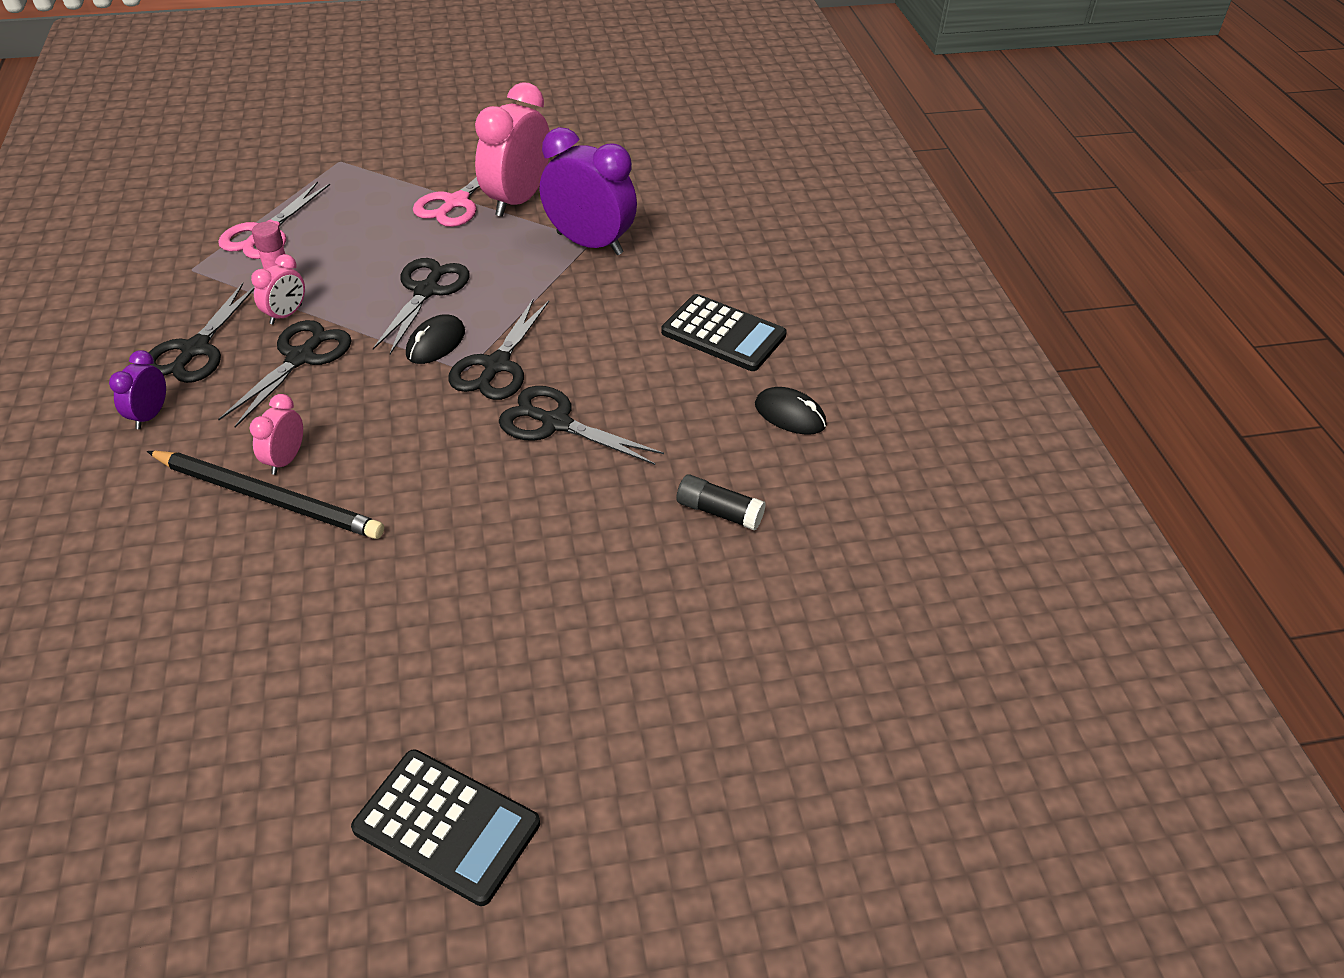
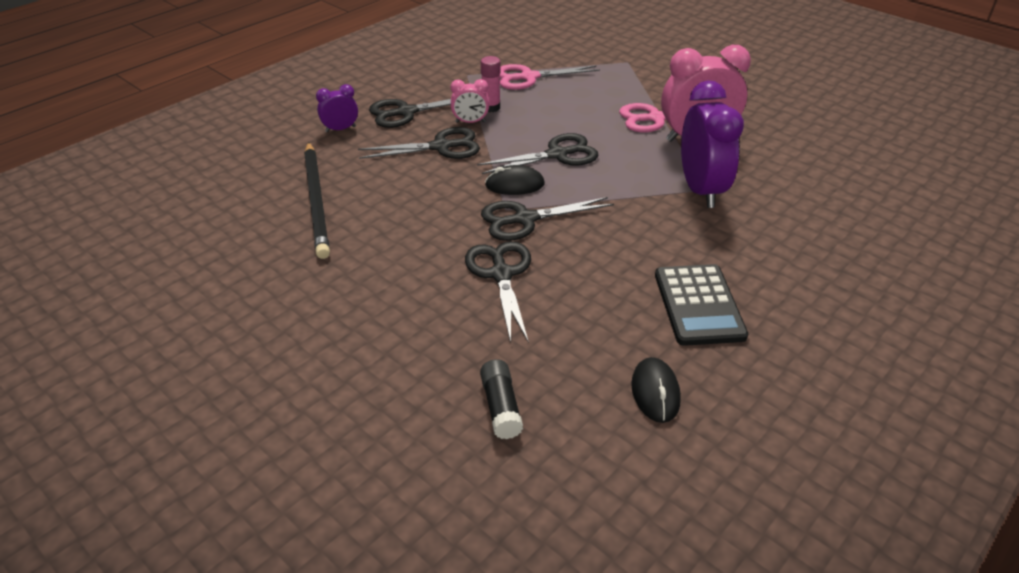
camera: 55 degrees right, 5 degrees down
pink clock [249,394,303,475] -> none
black calculator [351,749,540,906] -> none

